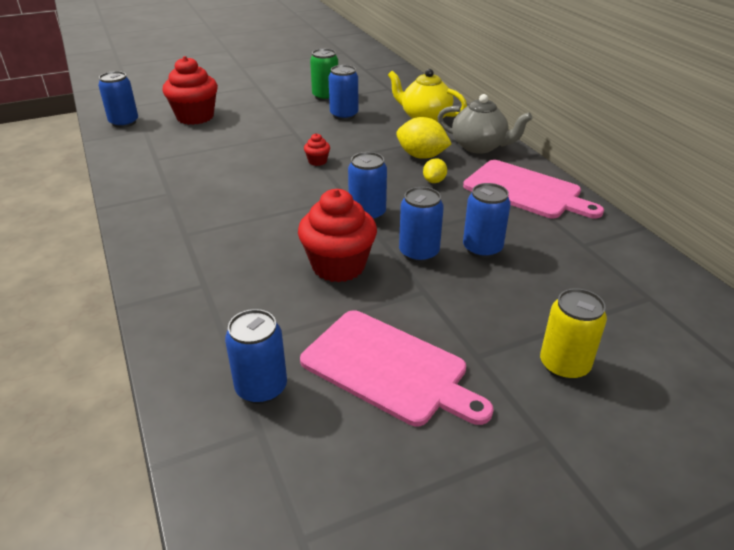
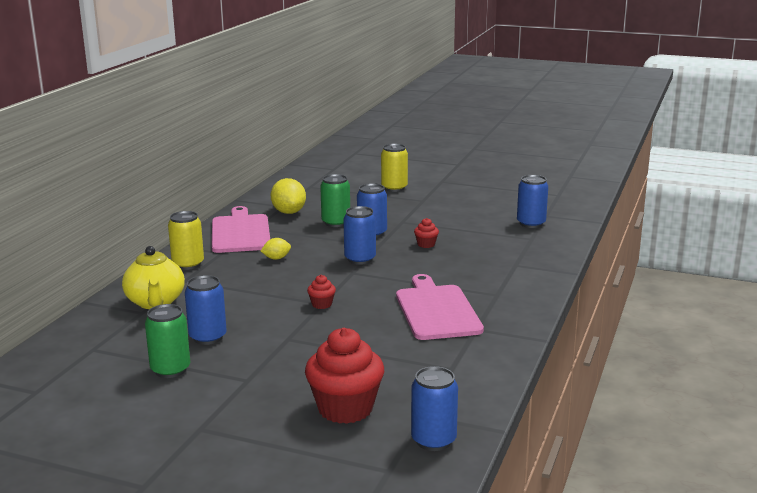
camera: 135 degrees left, 15 degrees down
red cupcake [298,189,377,282] -> red cupcake [414,218,439,248], size x0.44
pink cutting board [300,310,494,426] -> pink cutting board moved to [396,274,484,340]
yellow lemon [396,117,452,159] -> yellow lemon moved to [271,178,306,214]
grey teapot [437,94,532,154] -> yellow can [168,211,204,270]
blue can [463,183,511,258] -> green can [320,174,350,227]

